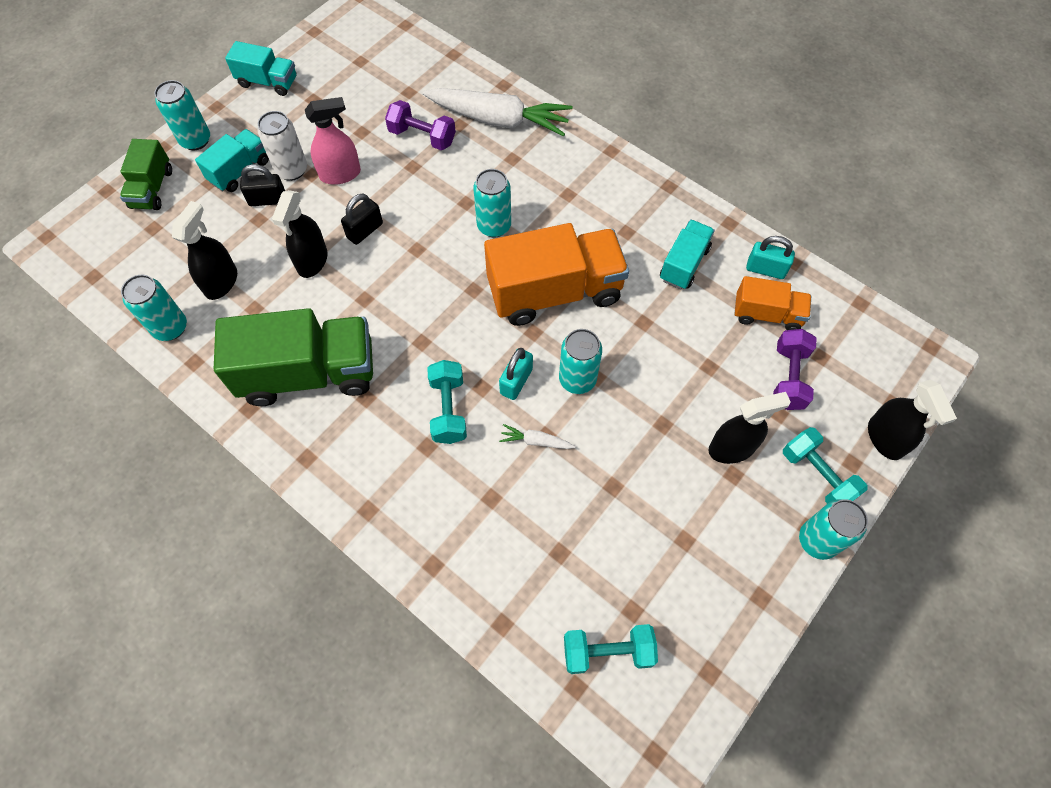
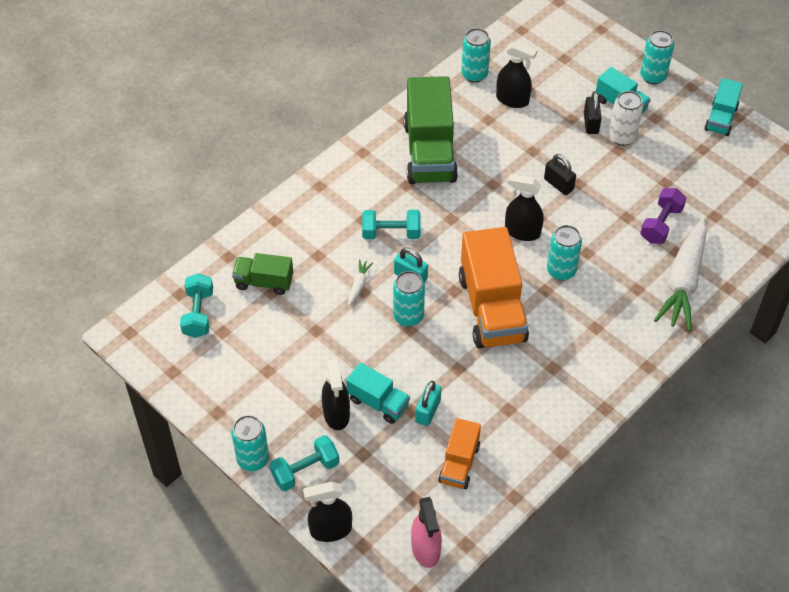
camera: 95 degrees right, 10 degrees down
green truck [120,139,172,210] -> green truck moved to [232,253,293,295]
black spray bottle [272,190,327,278] -> black spray bottle moved to [505,174,544,241]
pink spray bottle [305,97,361,185] -> pink spray bottle moved to [411,497,442,568]
turquoise truck [660,219,715,289] -> turquoise truck moved to [346,363,410,424]
turquoise padlock [746,236,795,279] -> turquoise padlock moved to [415,381,441,426]
purple dumbbell [773,329,817,410] -> none

